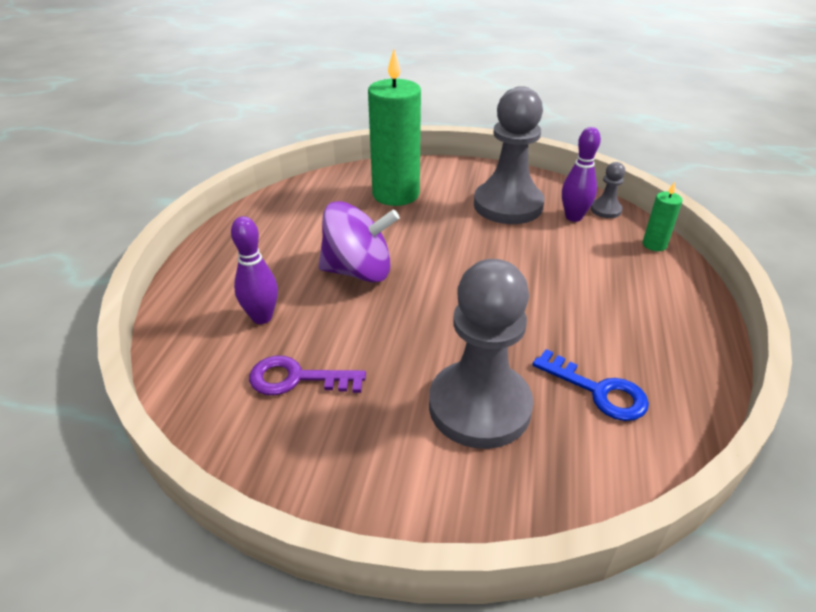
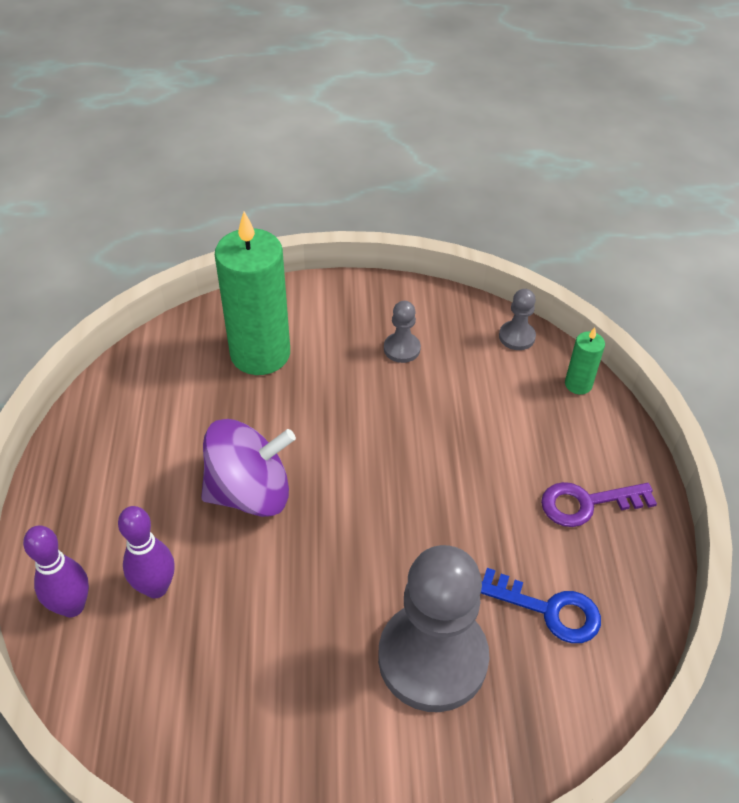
camera: 15 degrees left, 10 degrees up
purple key [249,356,366,395] -> purple key moved to [541,482,657,527]
grey pawn [474,86,544,224] -> grey pawn [384,301,421,363], size x0.43
purple bowling pin [562,127,601,222] -> purple bowling pin moved to [23,526,89,617]

